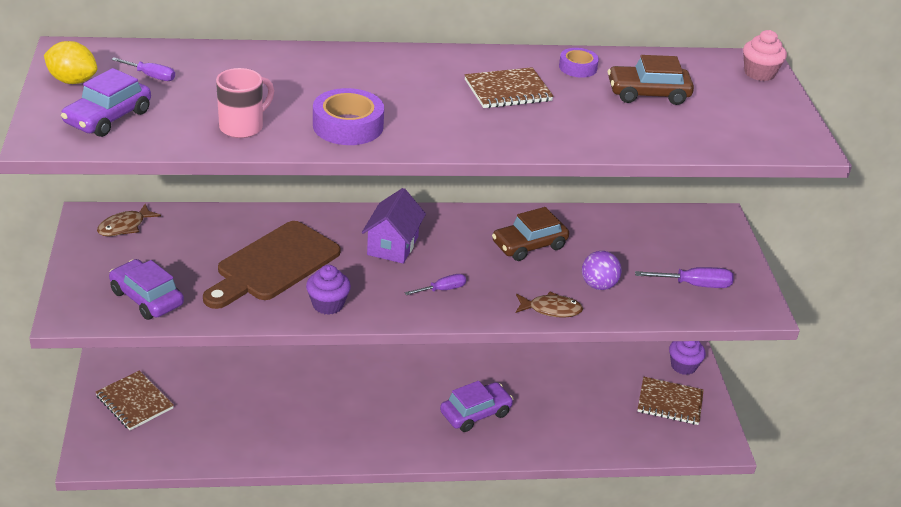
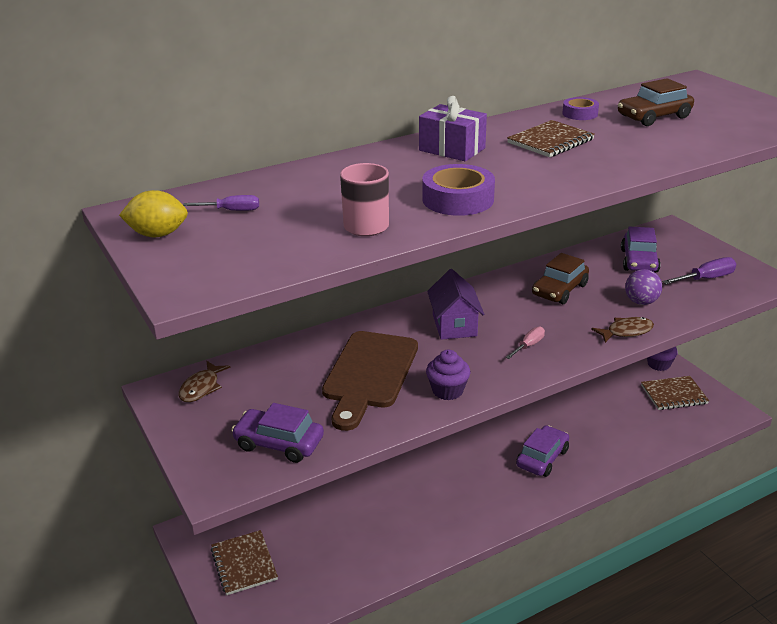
camera: 20 degrees left, 5 degrees down
purple car [61,68,151,137] -> purple car moved to [621,227,661,272]
brown notebook [96,371,174,430] -> brown notebook turned 45 degrees clockwise [211,530,278,595]
purple screwdriver [405,274,466,295] -> pink screwdriver [505,327,545,359]
pink cupcake [743,30,787,81] -> none
none -> purple gift [419,96,487,161]

